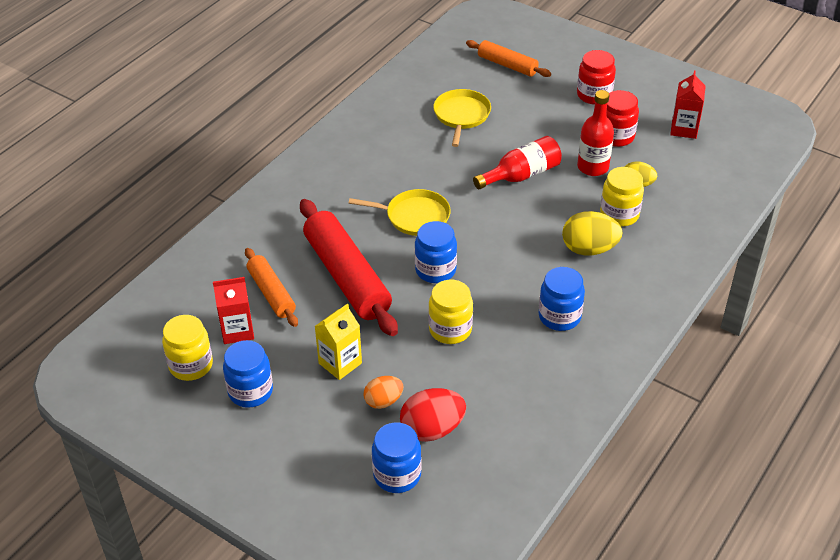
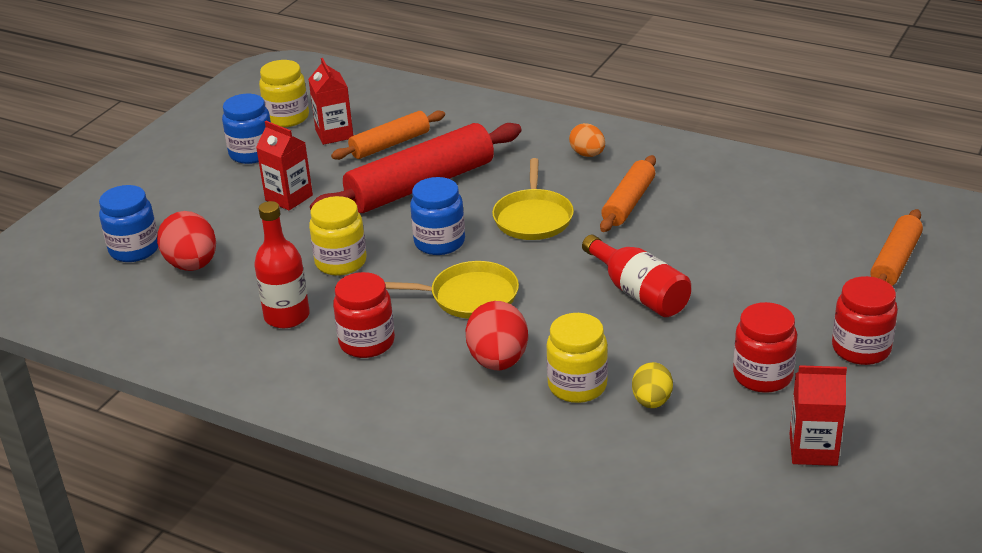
camera: 85 degrees right, 10 degrees down
yellow carton [315,304,362,380] -> red carton [256,121,313,210]
orange egg [364,376,404,409] -> orange egg moved to [569,123,605,157]
yellow pan [433,89,491,147] -> yellow pan moved to [385,261,519,319]
blue jar [539,267,585,331] -> red jar [333,272,395,358]
yellow egg [562,211,623,256] -> red egg [466,301,528,370]
red bottle [577,90,614,176] -> red bottle moved to [254,201,310,328]
none -> orange rolling pin [600,155,656,232]

